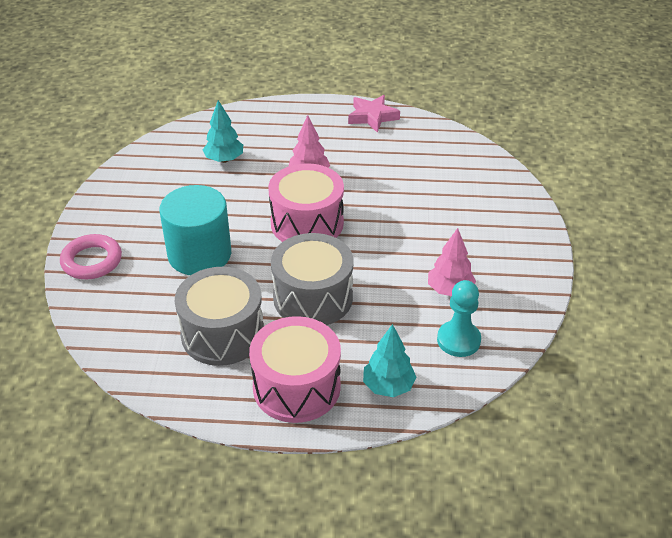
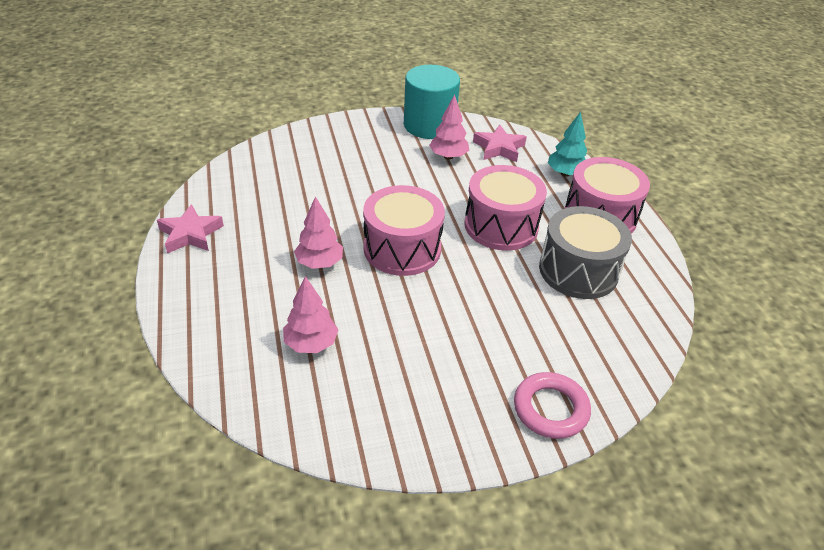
camera: 110 degrees left, 0 degrees up
turquoise cylinder [159,185,231,275] -> turquoise cylinder moved to [404,65,460,139]
turquoise tree [203,100,243,163] -> pink tree [283,276,338,353]
grey drum [271,233,353,325] -> pink drum [464,165,547,251]
turquoise pawn [437,280,481,357] -> pink star [473,125,527,162]

